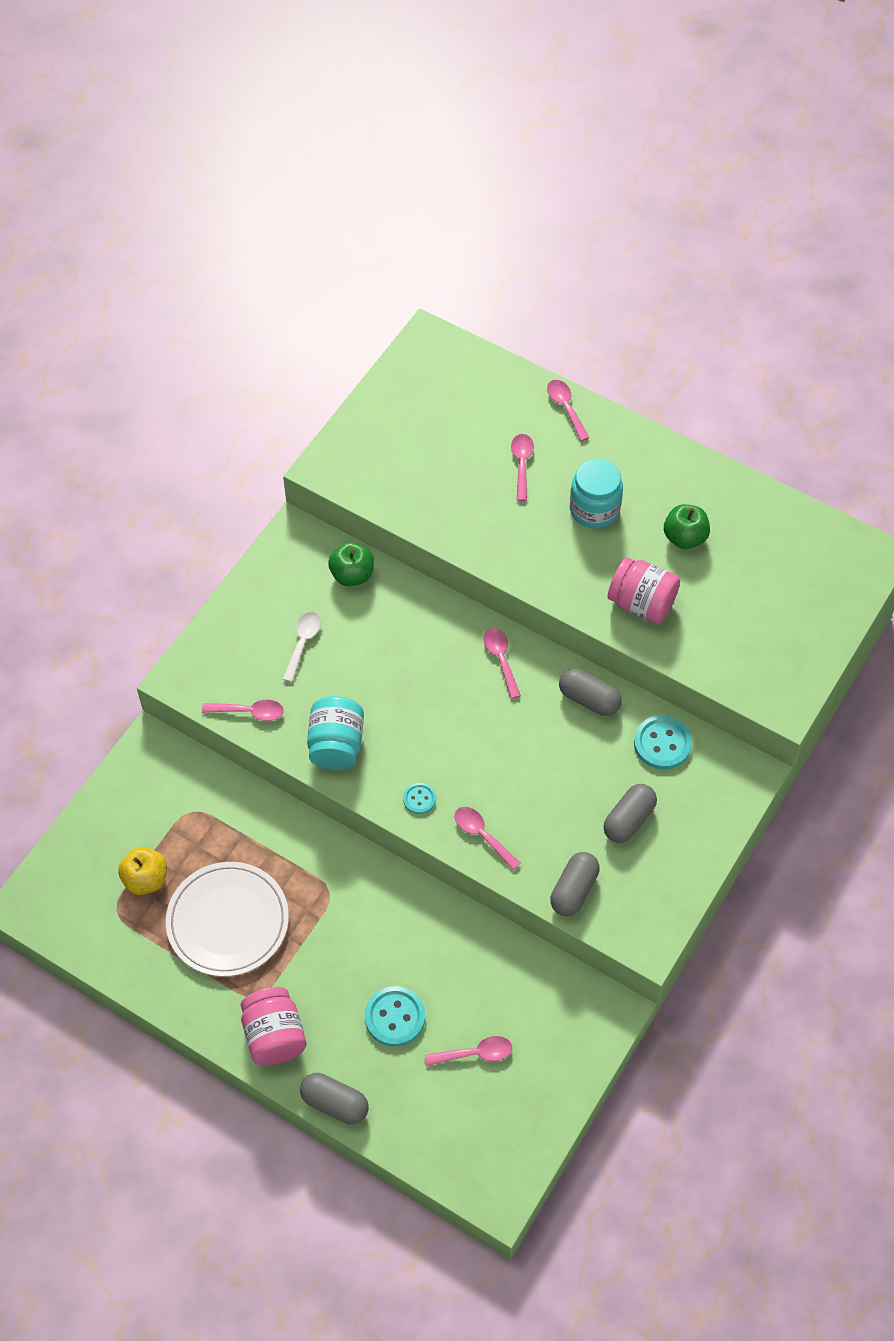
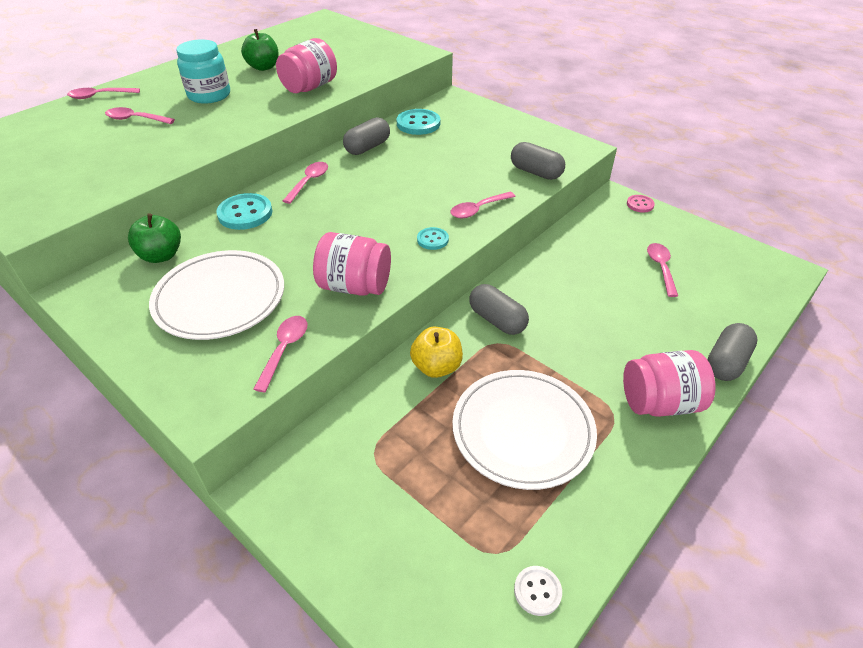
camera: 80 degrees left, 15 degrees down
yellow apple [118,847,167,895] -> yellow apple moved to [410,327,463,378]
white spoon [283,612,321,682] -> white plate [149,250,284,340]
turquoise jar [307,696,364,770] -> pink jar [313,232,391,296]
turquoise button [365,986,425,1047] -> turquoise button moved to [216,193,272,230]
pink spoon [483,628,521,699] -> pink spoon turned 120 degrees clockwise [283,162,328,204]
grey capsule [603,784,657,843] -> grey capsule moved to [469,284,529,335]
none -> white button [514,566,562,616]
none -> pink button [627,195,655,213]

